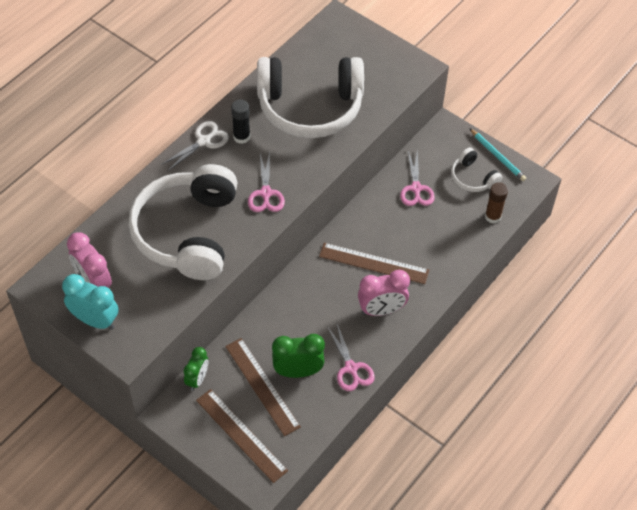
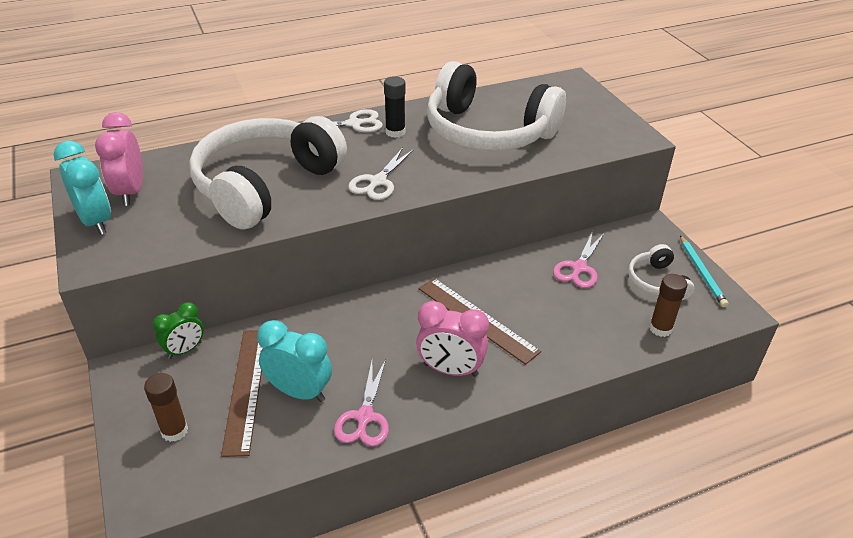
camera: 30 degrees right, 15 degrees down
brown ruler [196,389,288,483] -> brown glue stick [144,373,188,442]
pink scissors [248,152,285,212] -> white scissors [348,148,414,200]
green clock [272,334,325,378] -> turquoise clock [257,320,332,402]

